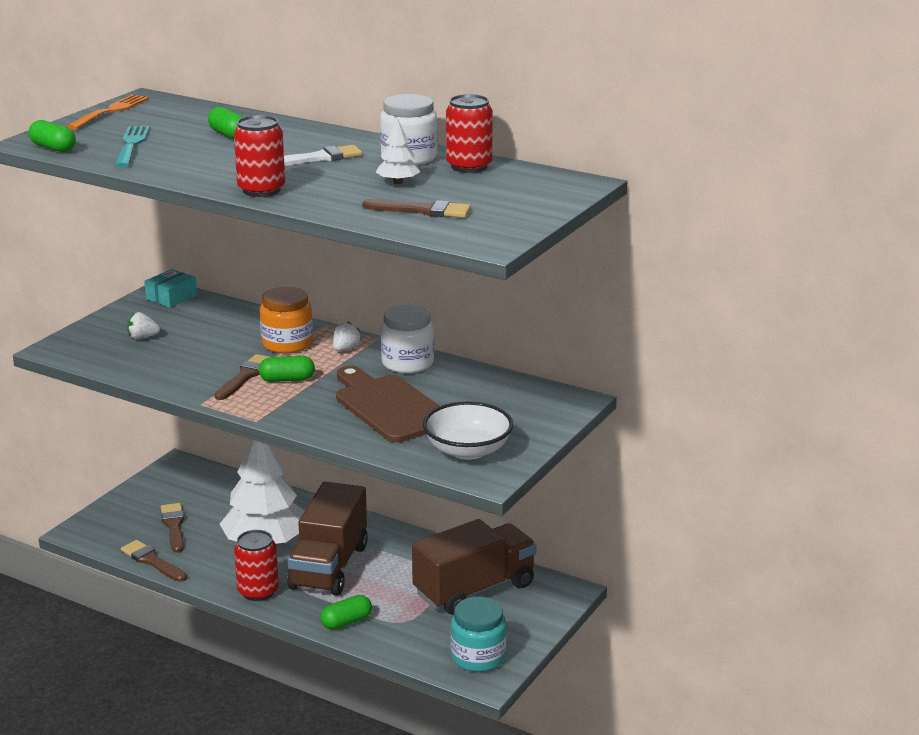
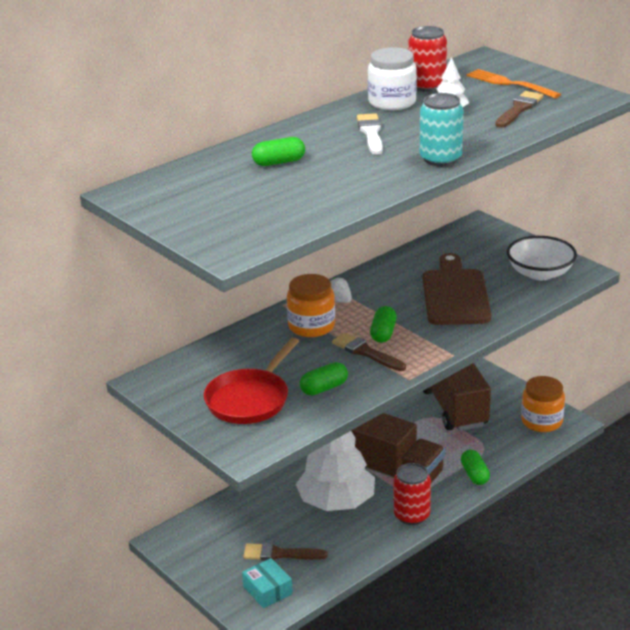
camera: 70 degrees left, 5 degrees up
green capsule [29,120,76,152] -> green capsule moved to [300,362,348,395]
orange fork [66,95,149,130] -> orange fork moved to [467,69,561,98]
turquoise fork [115,126,150,168] -> none
brown brush [121,540,187,582] -> none
white strawberry [127,312,160,339] -> red pan [204,337,299,424]
turquoise box [144,269,197,308] -> turquoise box moved to [242,558,293,608]
red can [234,115,285,197] -> turquoise can [420,93,463,167]
brown cutting board [336,366,439,443] -> brown cutting board turned 105 degrees clockwise [423,253,491,325]
white jar [381,305,434,373] -> none
turquoise jar [450,597,507,672] -> orange jar [521,376,565,432]

